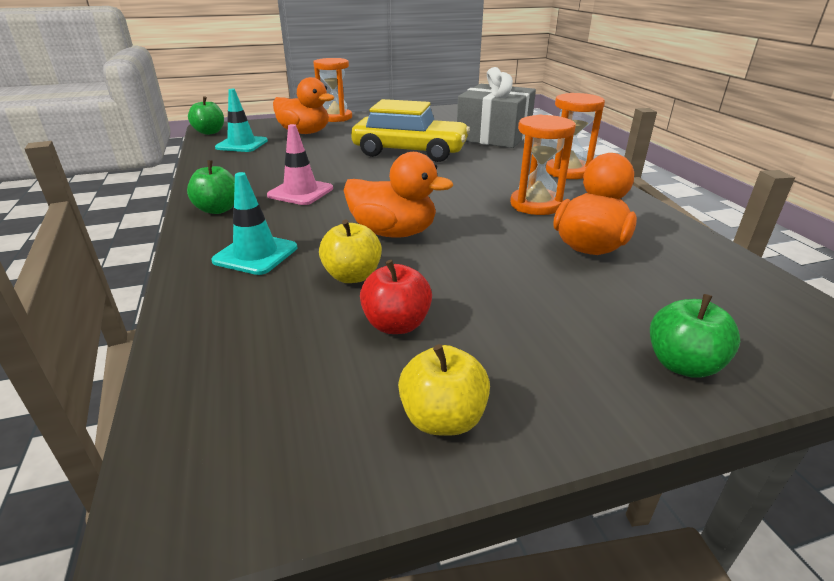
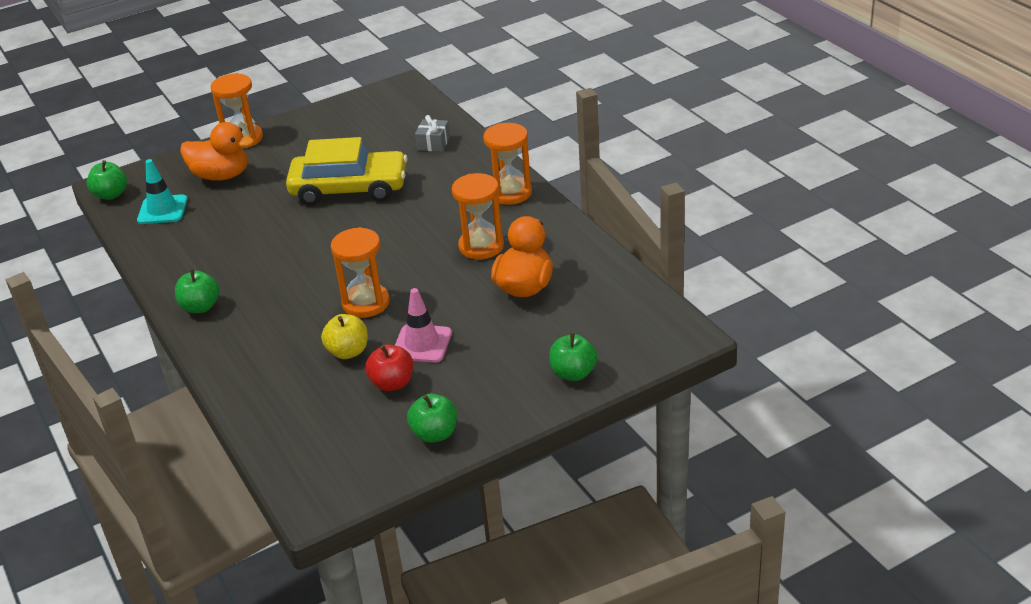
camera: 10 degrees left, 5 degrees up
turquoise traffic cone [211,172,297,275] -> none
pink traffic cone [267,124,333,205] -> pink traffic cone moved to [395,288,452,363]
orange duck [343,152,453,238] -> orange hourglass [331,227,390,318]
yellow apple [398,344,490,436] -> green apple [407,393,457,443]
grey gift [457,67,536,148] -> grey gift [415,115,450,152], size x0.42

